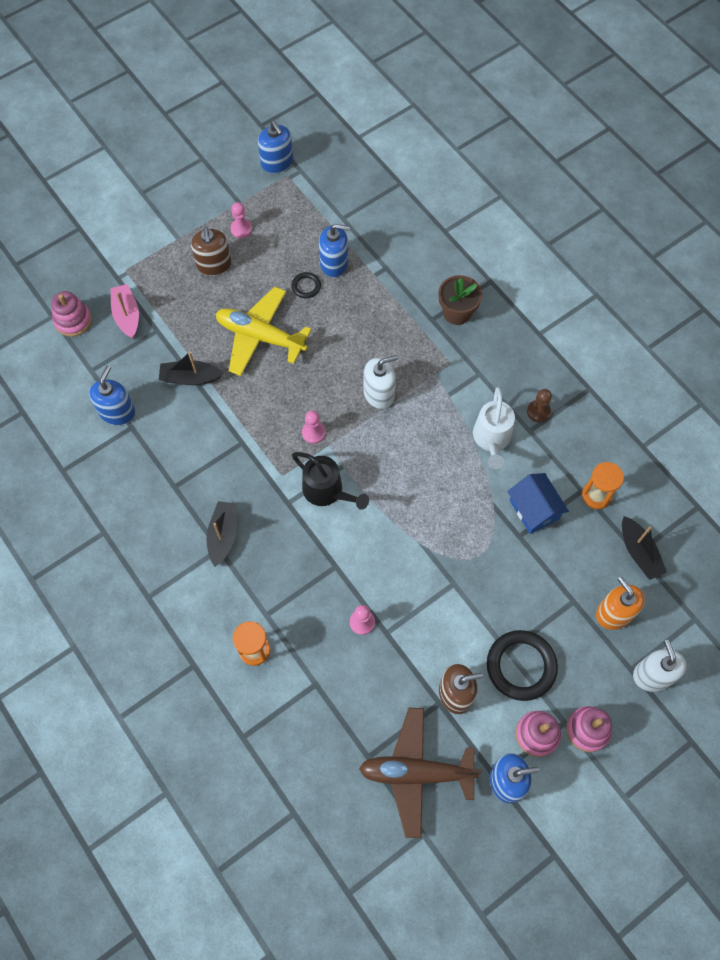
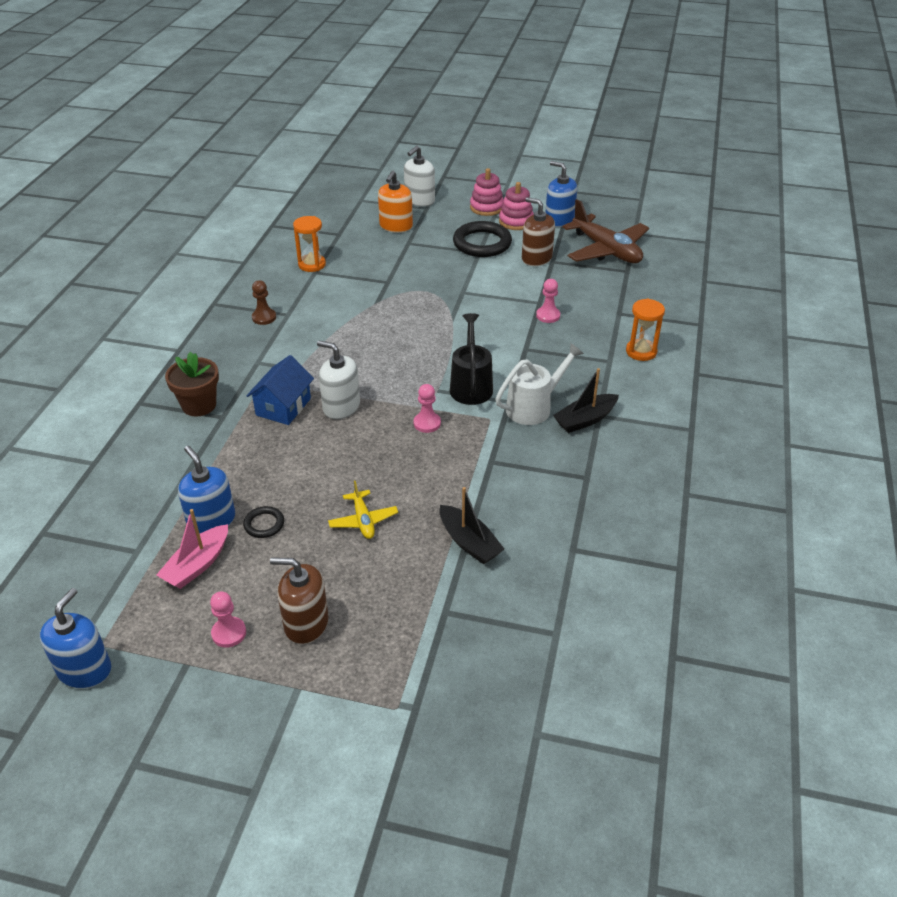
camera: 130 degrees left, 25 degrees down
pink stacking toy [51,291,92,337] -> none
blue soap dispenser [89,365,135,425] -> none
pink boat [110,284,139,338] -> pink boat moved to [156,509,228,589]
brown soap dispenser [191,227,231,276] -> brown soap dispenser turned 120 degrees counterclockwise [270,557,328,644]
yellow plane [216,286,312,376] -> yellow plane [328,481,398,539], size x0.50
white watering can [473,387,515,469] -> white watering can moved to [495,343,584,425]
blue house [507,473,569,534] -> blue house moved to [247,355,314,425]
black boat [622,516,667,580] -> none

